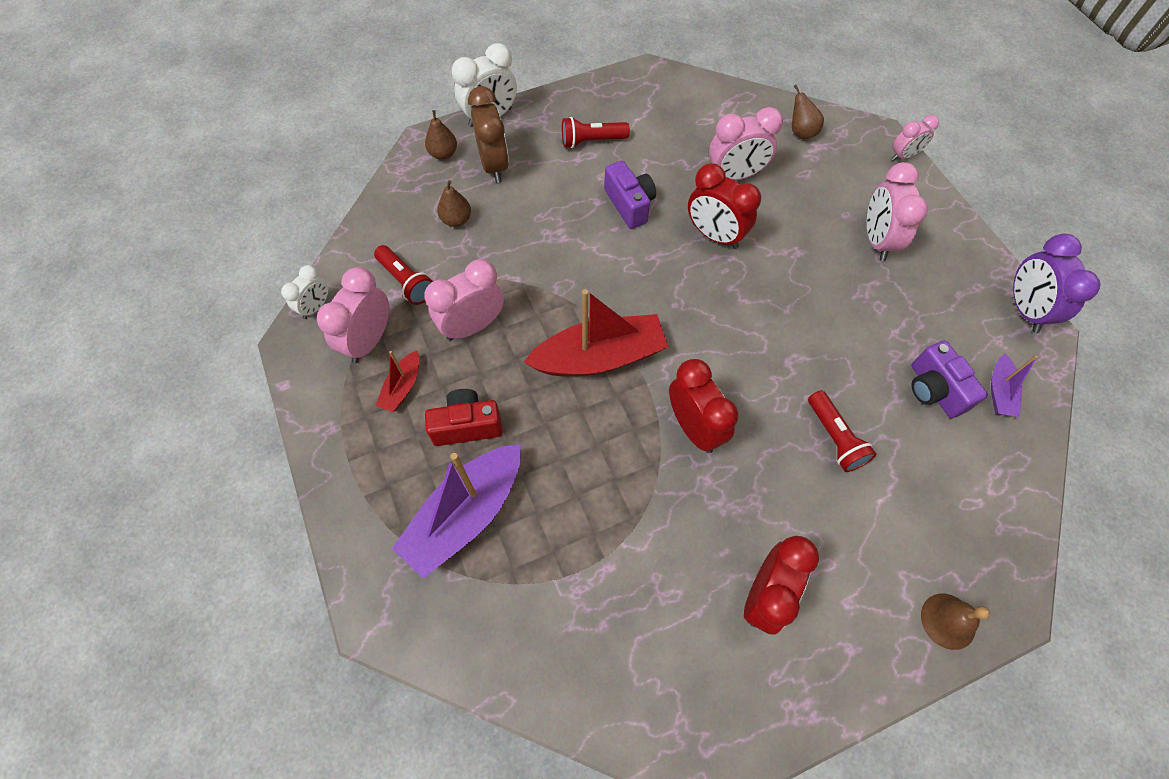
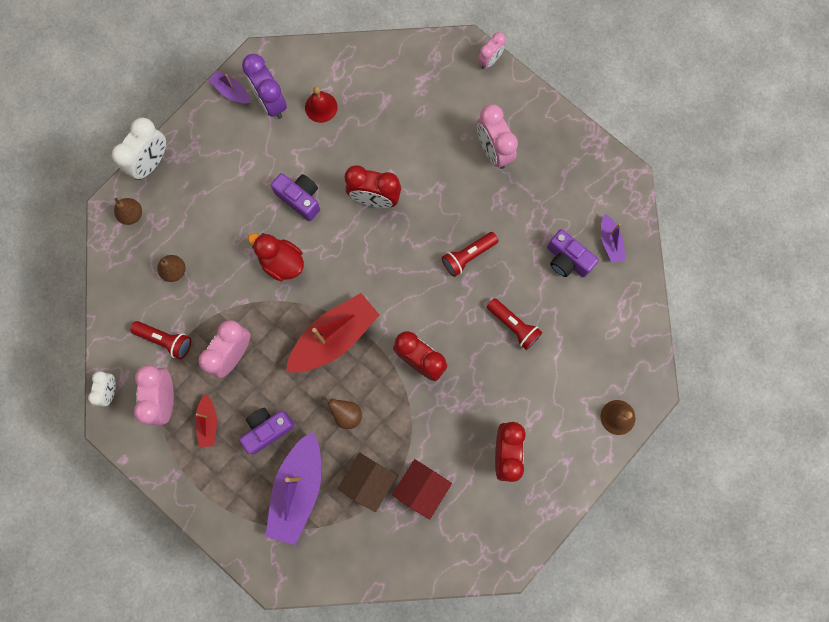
camera: 25 degrees left, 15 degrees up
red camera [425,389,503,446] -> purple camera [239,407,295,454]
brown clock [468,86,509,183] -> none
red flashlight [562,117,630,148] -> red flashlight moved to [442,232,498,277]
pink clock [709,107,783,180] -> none
brown pear [792,84,824,139] -> brown pear moved to [323,396,362,429]
purple clock [1013,234,1101,333] -> purple clock moved to [242,54,287,119]
none -> purple boat [209,70,250,104]
none -> red duck [248,233,304,281]
none -> red bell [305,86,338,123]
none -> brown house [338,452,397,512]
none -> red house [392,459,452,520]

